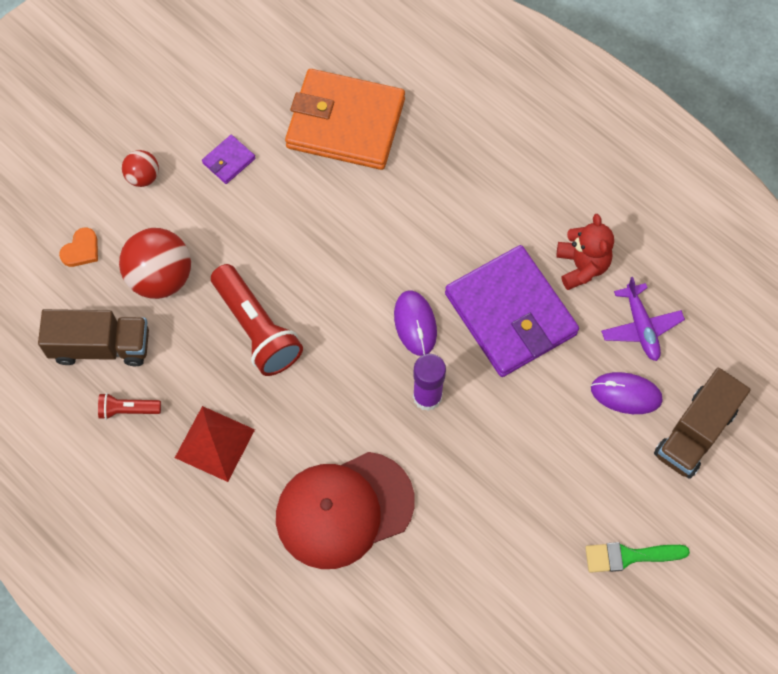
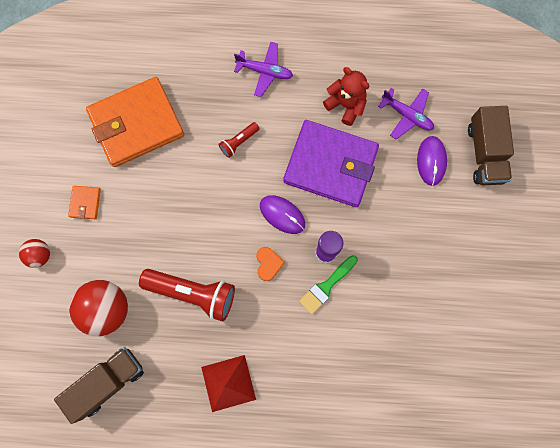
camera: 40 degrees left, 10 degrees up
orange heart [59,228,98,267] -> orange heart moved to [256,247,285,281]
red flashlight [98,393,161,420] -> red flashlight moved to [218,122,259,158]
purple wallet [202,135,255,184] -> orange wallet [68,186,101,219]
red cap [276,452,415,569] -> none
green brush [585,542,690,573] -> green brush moved to [299,255,358,314]
purple mouse [591,372,663,414] -> purple mouse turned 60 degrees counterclockwise [417,136,447,186]
none -> purple plane [234,42,293,97]

